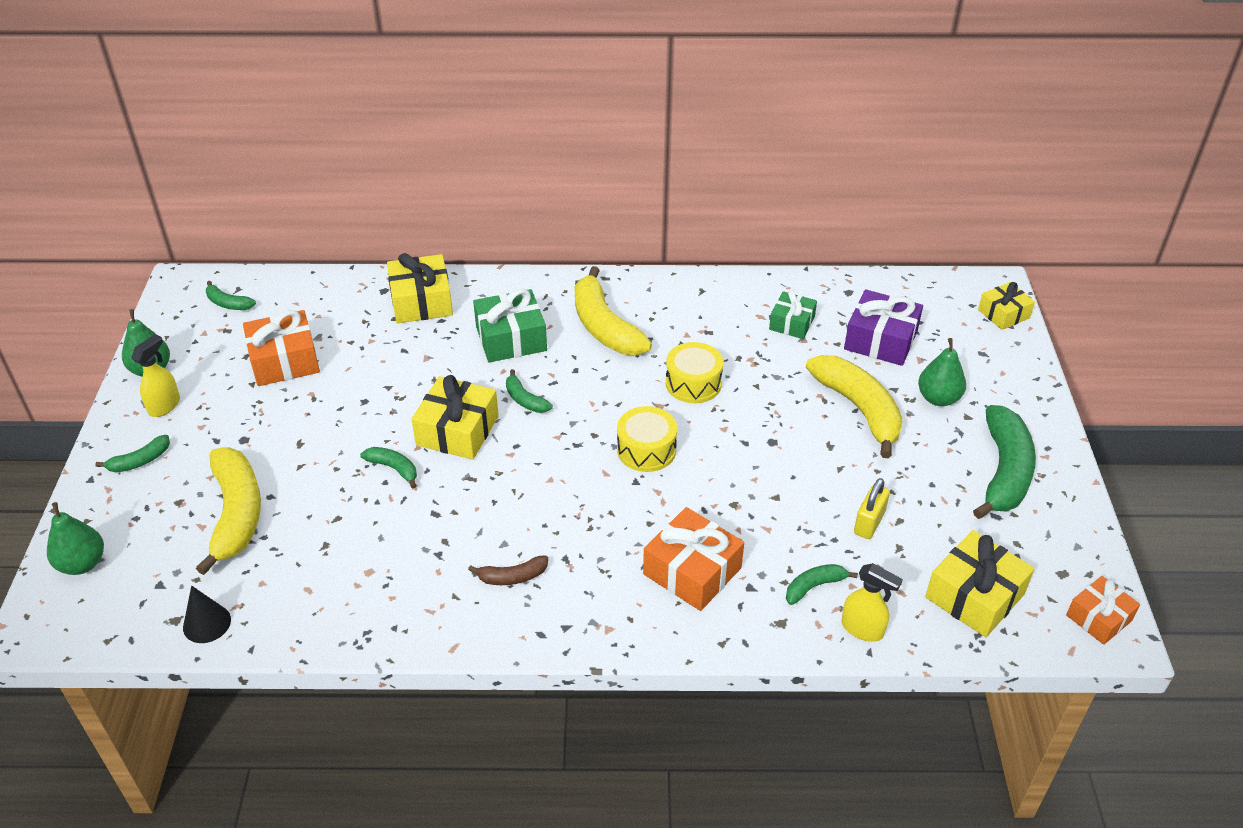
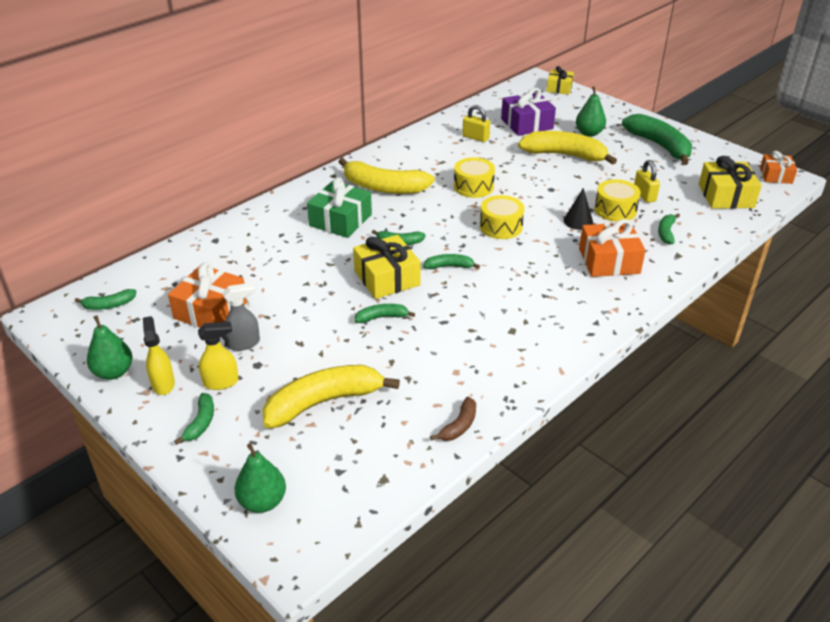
camera: 45 degrees left, 5 degrees down
black cone [183,586,231,643] -> black cone moved to [564,188,593,230]
yellow banana [196,448,261,575] -> yellow banana turned 60 degrees counterclockwise [262,365,400,429]
yellow gift [387,253,453,323] -> none
brown banana [468,555,548,585] -> brown banana moved to [430,397,476,441]
green gift [769,290,817,339] -> yellow padlock [462,105,490,142]
yellow spray bottle [841,563,903,642] -> yellow spray bottle moved to [198,322,239,390]
none -> grey spray bottle [222,283,260,351]
none -> green banana [423,254,480,269]
none -> yellow drum [595,179,641,222]

